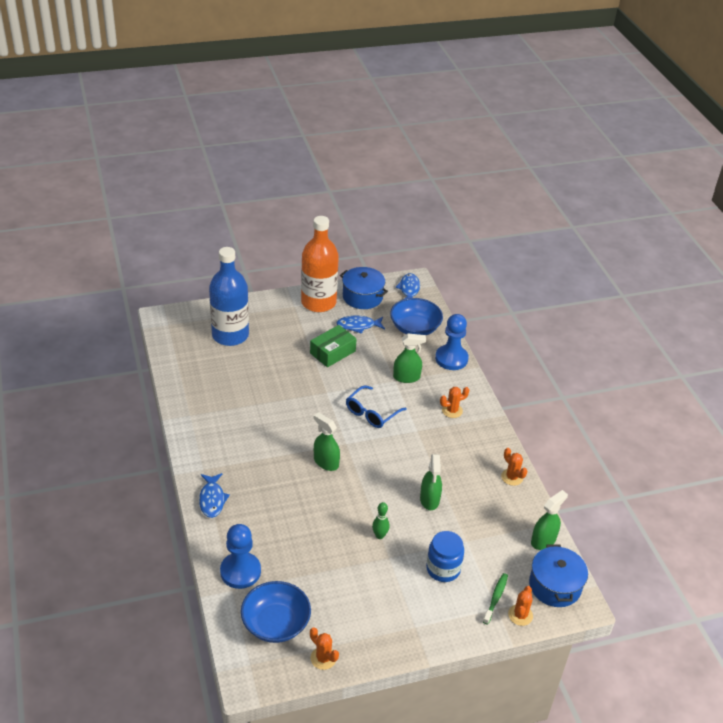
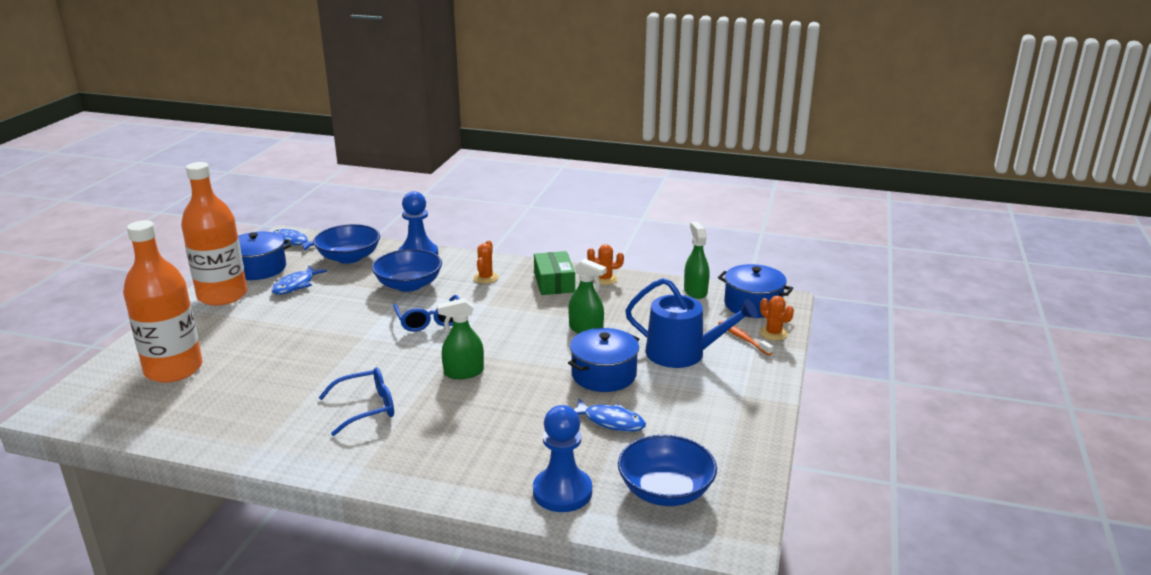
camera: 55 degrees left, 15 degrees down
blue fish [199,473,230,518] -> blue fish moved to [574,399,646,432]
blue bottle [209,247,249,346] -> orange bottle [123,220,203,383]
green box [310,325,357,367] -> green box moved to [534,251,575,295]
orange cactus [310,627,339,670] -> none
green bowling pin [372,502,389,539] -> blue pot [568,328,639,392]
green spray bottle [393,333,426,383] -> blue bowl [372,249,442,292]
blue jar [426,531,464,582] -> blue watering can [625,278,758,368]
green toothbrush [483,573,508,625] -> orange toothbrush [718,321,773,355]
none -> blue glasses [318,367,394,436]

